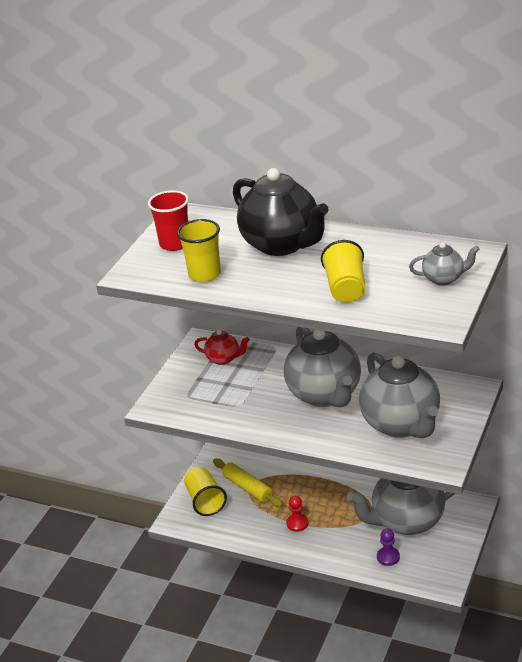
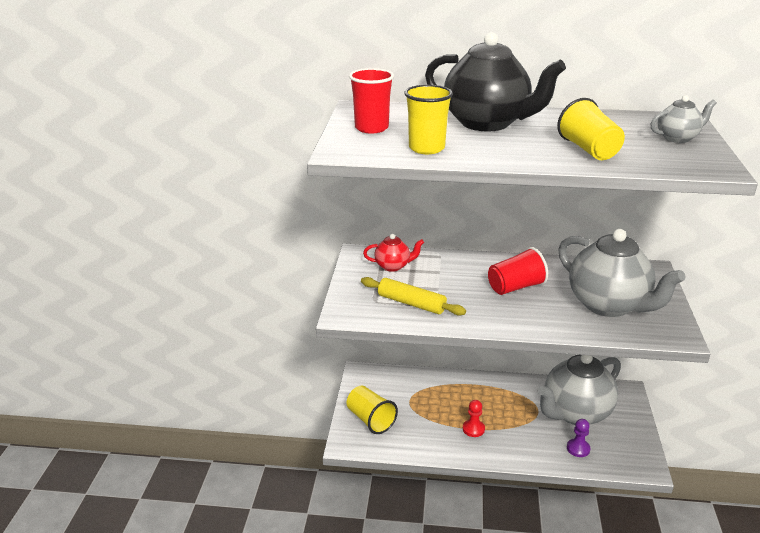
camera: 20 degrees left, 5 degrees down
yellow rolling pin [213,459,283,507] -> yellow rolling pin moved to [361,277,466,316]
grey teapot [284,327,361,407] -> red cup [488,247,548,295]

